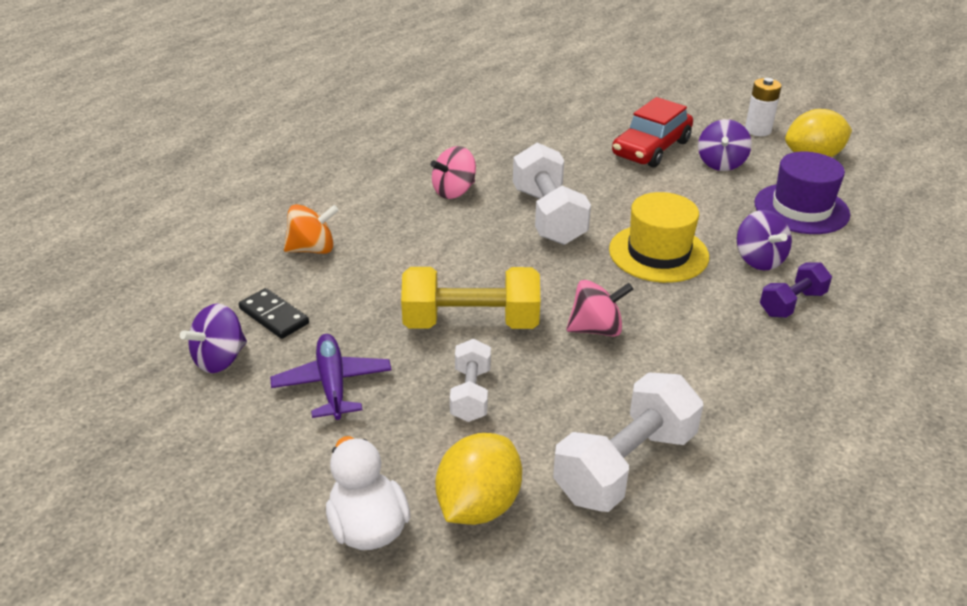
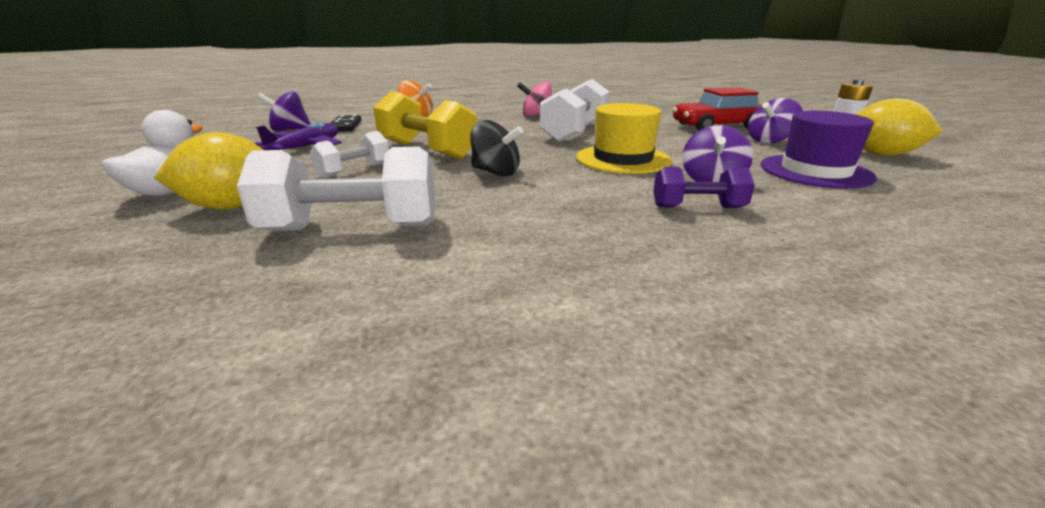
camera: 40 degrees right, 10 degrees down
pink spinning top [566,280,634,337] -> black spinning top [470,120,523,176]

